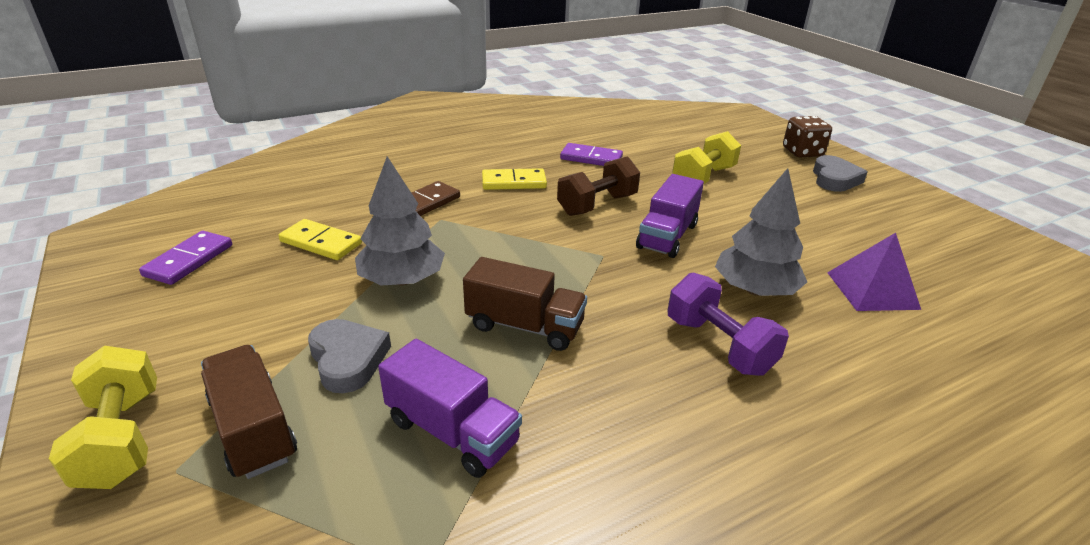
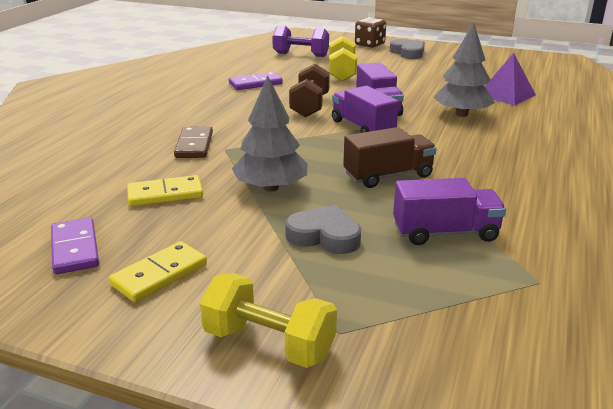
camera: 40 degrees left, 5 degrees down
brown truck [201,345,297,479] -> none
yellow domino [482,168,547,190] -> yellow domino moved to [109,241,207,302]
purple dumbbell [668,272,789,376] -> purple dumbbell moved to [272,25,329,57]
none -> purple truck [332,86,399,133]

